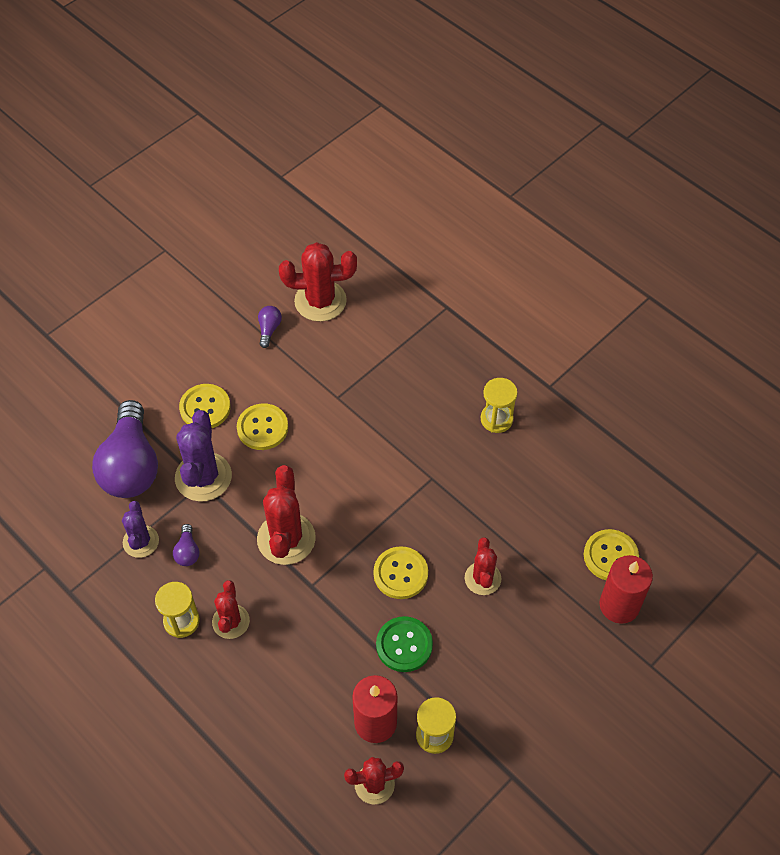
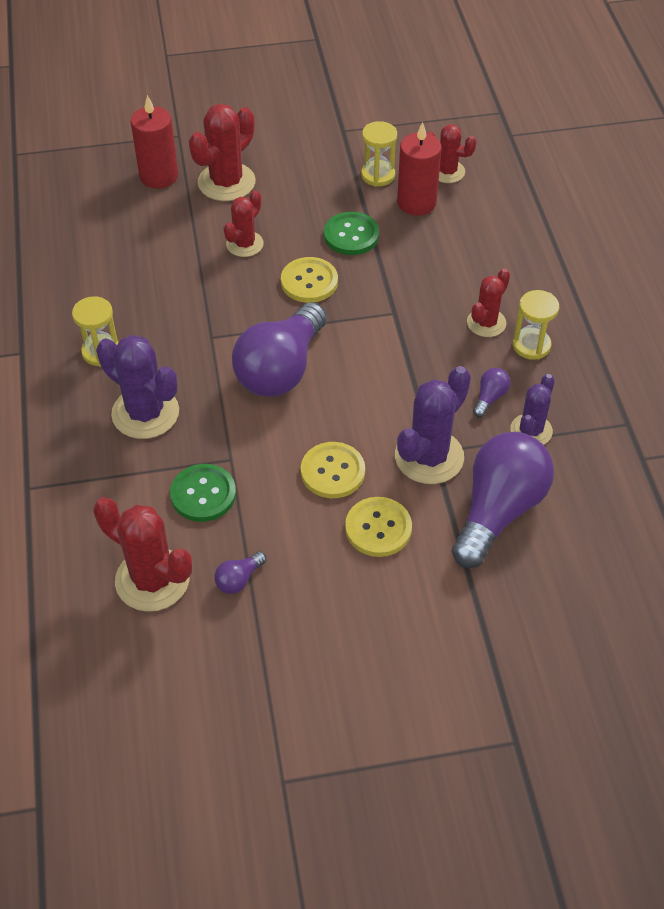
camera: 145 degrees left, 5 degrees down
red cactus [257,465,316,565] -> red cactus moved to [189,104,256,201]
yellow button [584,529,639,580] -> none
none -> purple cactus [96,335,179,439]
none -> green button [170,464,236,522]
none -> purple light bulb [232,302,327,397]

